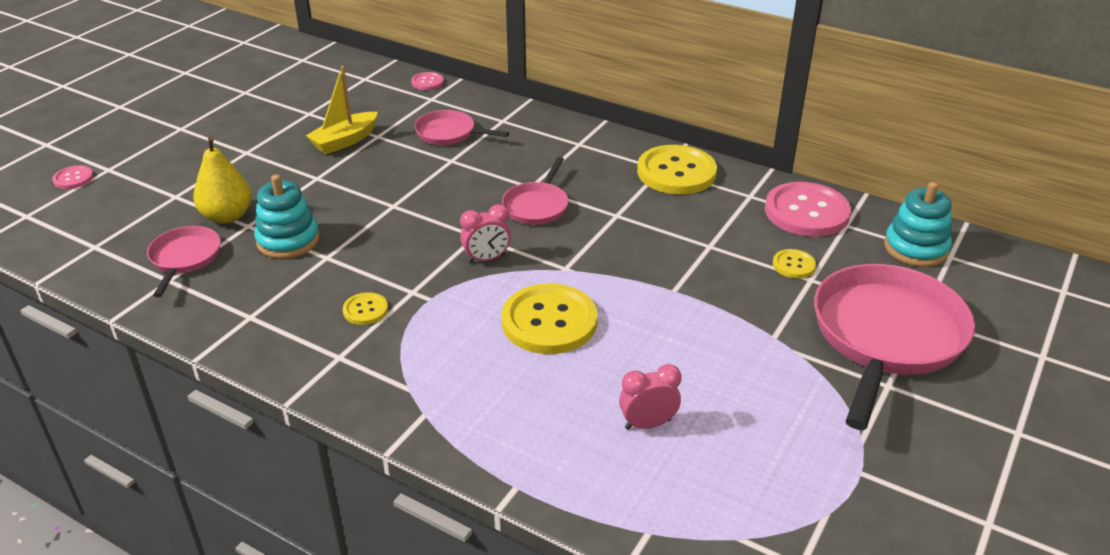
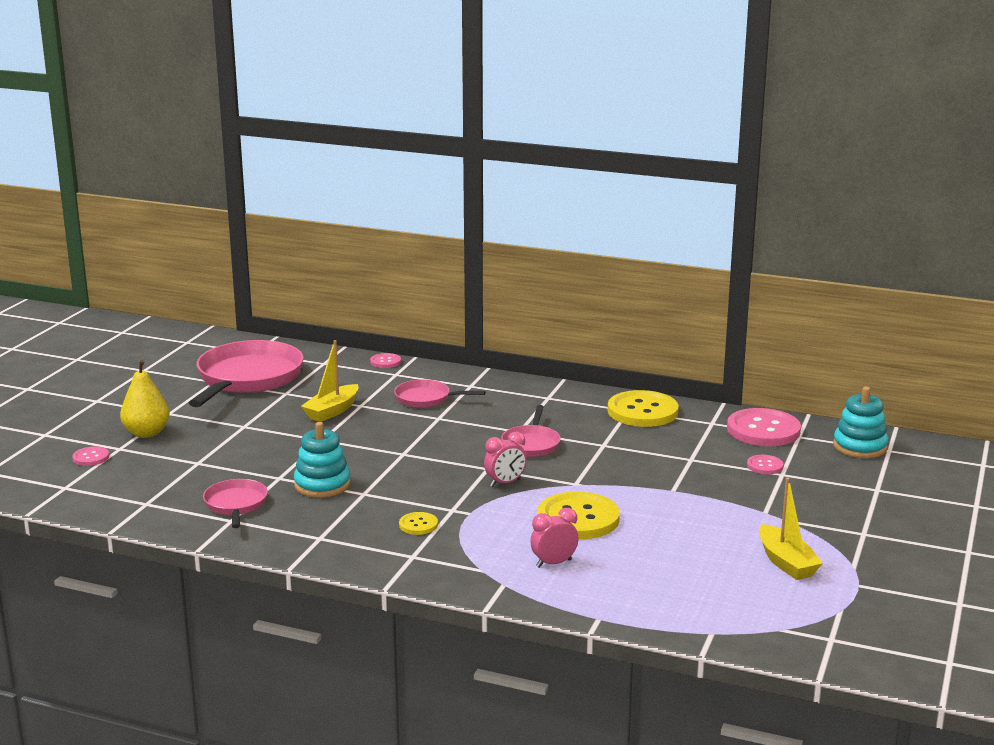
camera: 10 degrees left, 15 degrees down
yellow pear [193,137,252,224] -> yellow pear moved to [120,360,170,438]
pink clock [619,364,681,430] -> pink clock moved to [530,508,578,568]
yellow button [773,249,816,278] -> pink button [747,455,783,474]
pink pan [814,264,975,430] -> pink pan moved to [189,340,304,407]
none -> yellow boat [759,477,823,580]

